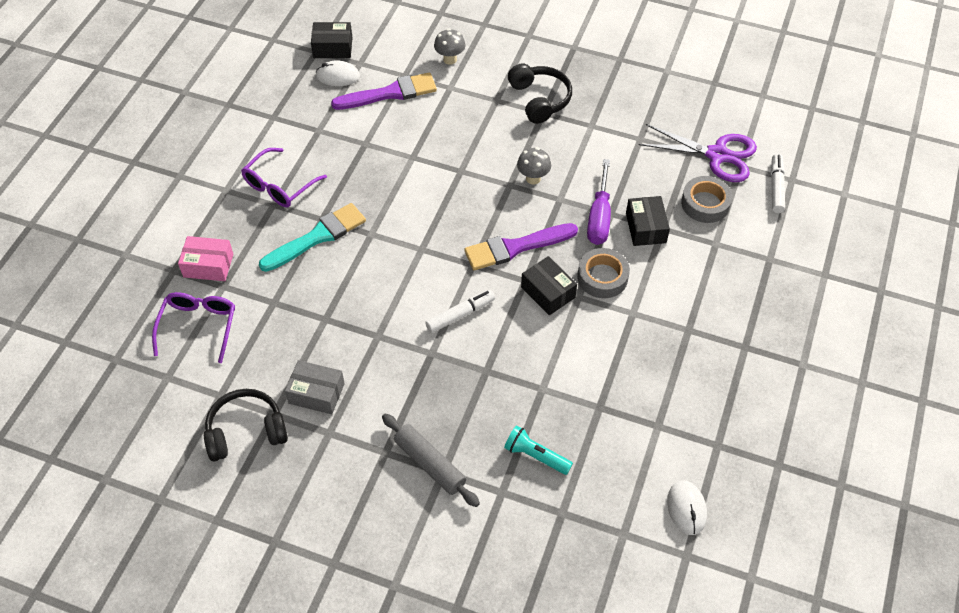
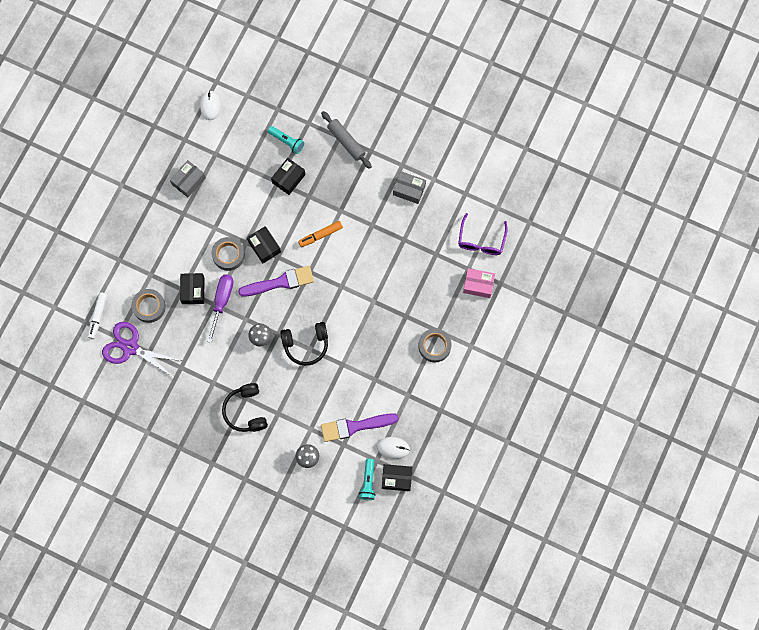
camera: 175 degrees left, 20 degrees up
black headphones [204,389,288,461] -> black headphones moved to [280,322,328,366]
purple glasses [241,148,327,207] -> grey tape [418,328,452,363]
turquoise brush [259,203,366,272] -> none
white marker [425,290,495,333] -> orange marker [298,221,343,247]
none -> grey box [170,160,206,197]
none -> black box [271,158,306,195]
none -> turquoise flashlight [359,459,375,500]

